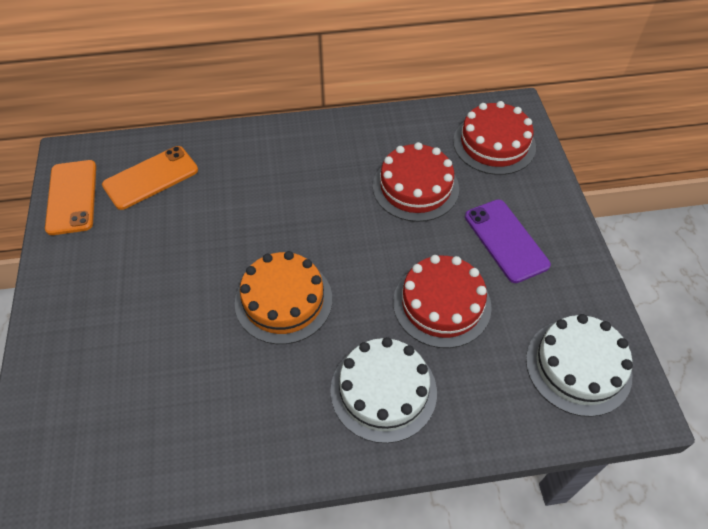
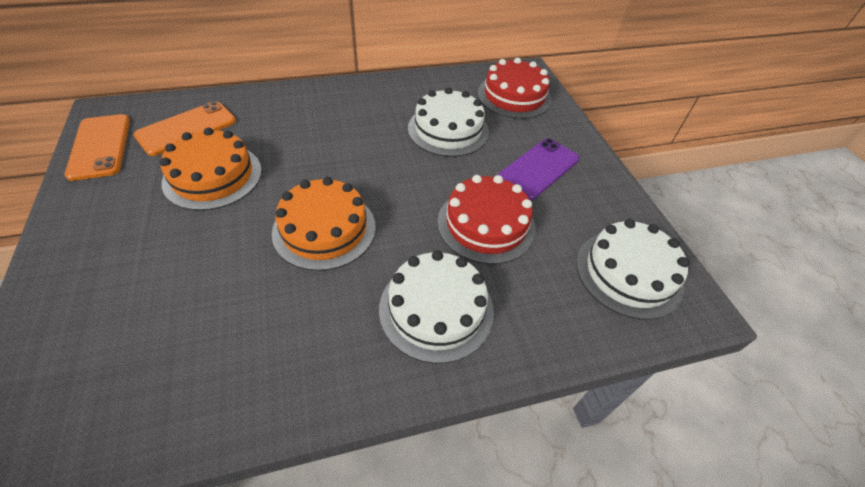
camera: 10 degrees left, 5 degrees down
red cake [373,142,459,222] -> white cake [408,87,489,157]
purple phone [465,199,551,283] -> purple phone turned 75 degrees clockwise [497,138,580,201]
none -> orange cake [160,128,262,211]

